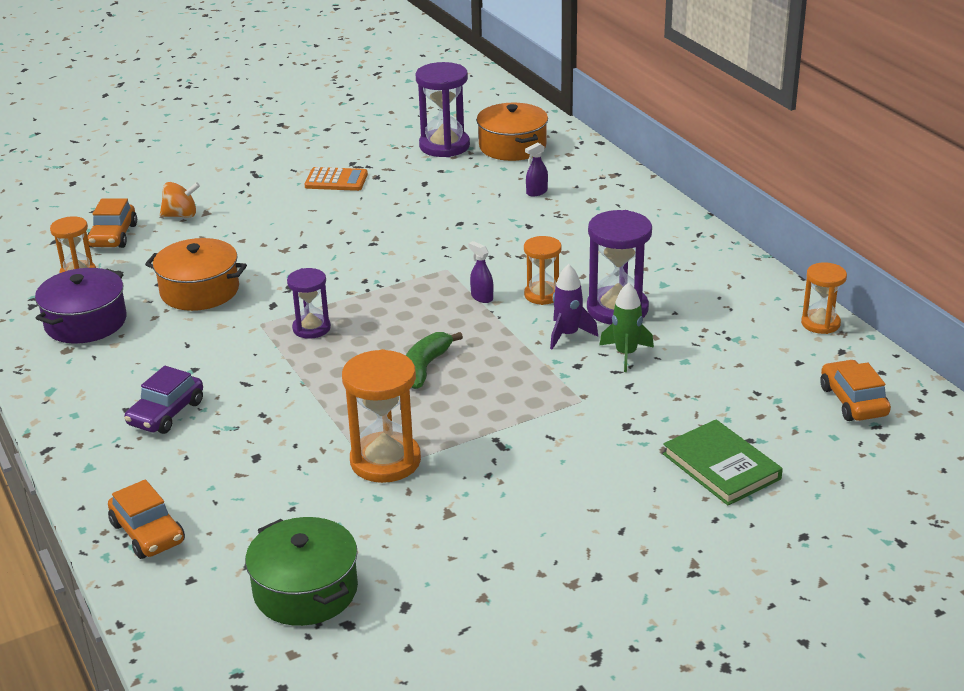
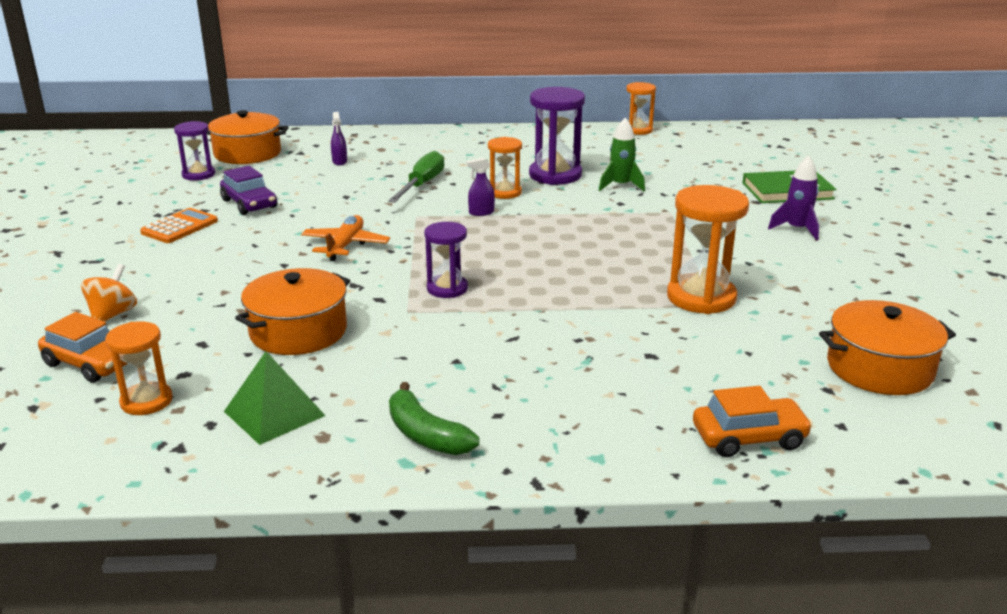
camera: 65 degrees left, 5 degrees down
purple pot [35,268,127,343] -> green pyramid [224,351,325,445]
purple car [125,366,203,434] -> purple car moved to [220,166,277,215]
green pot [245,517,358,626] -> orange pot [819,300,956,395]
green banana [406,332,463,389] -> green banana moved to [389,382,479,455]
purple hourglass [416,62,470,157] -> purple hourglass [174,121,215,181], size x0.61
purple rocket [550,264,598,350] -> purple rocket moved to [768,155,819,241]
orange car [820,359,891,421] -> none
none -> orange plane [301,215,390,261]
none -> green screwdriver [388,151,444,203]

